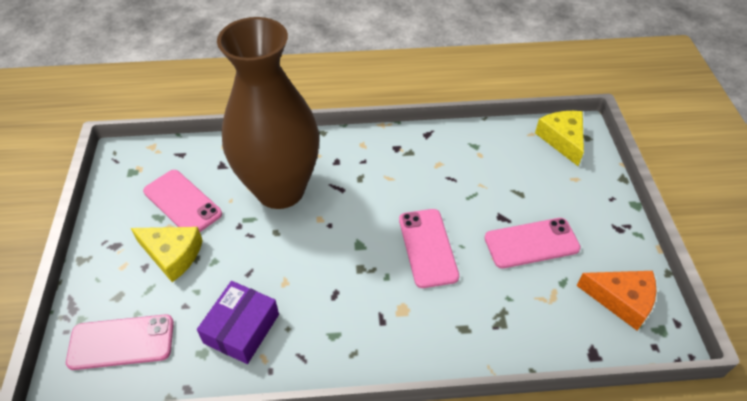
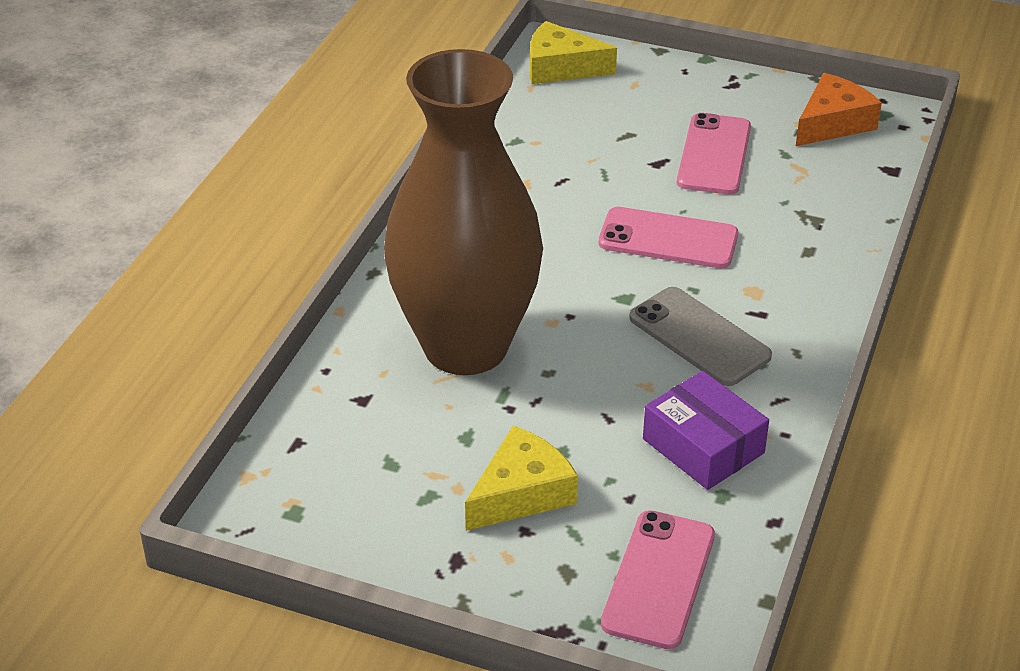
camera: 65 degrees left, 10 degrees down
pink phone [143,170,222,232] -> none
none -> grey phone [629,287,772,386]

